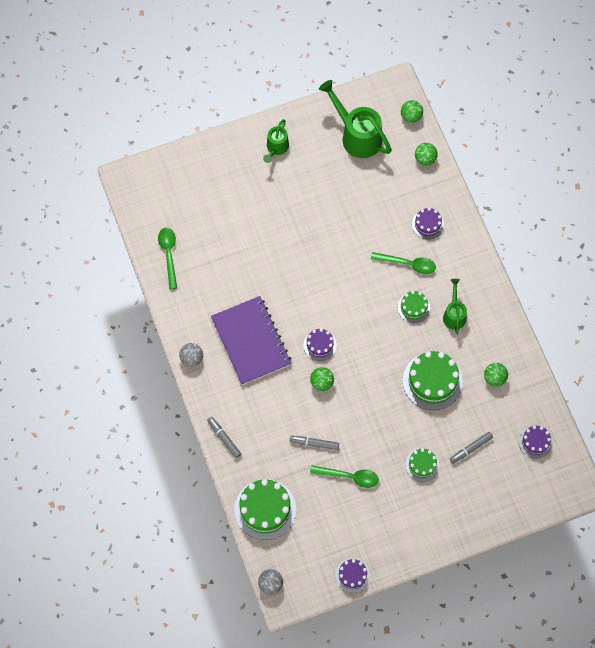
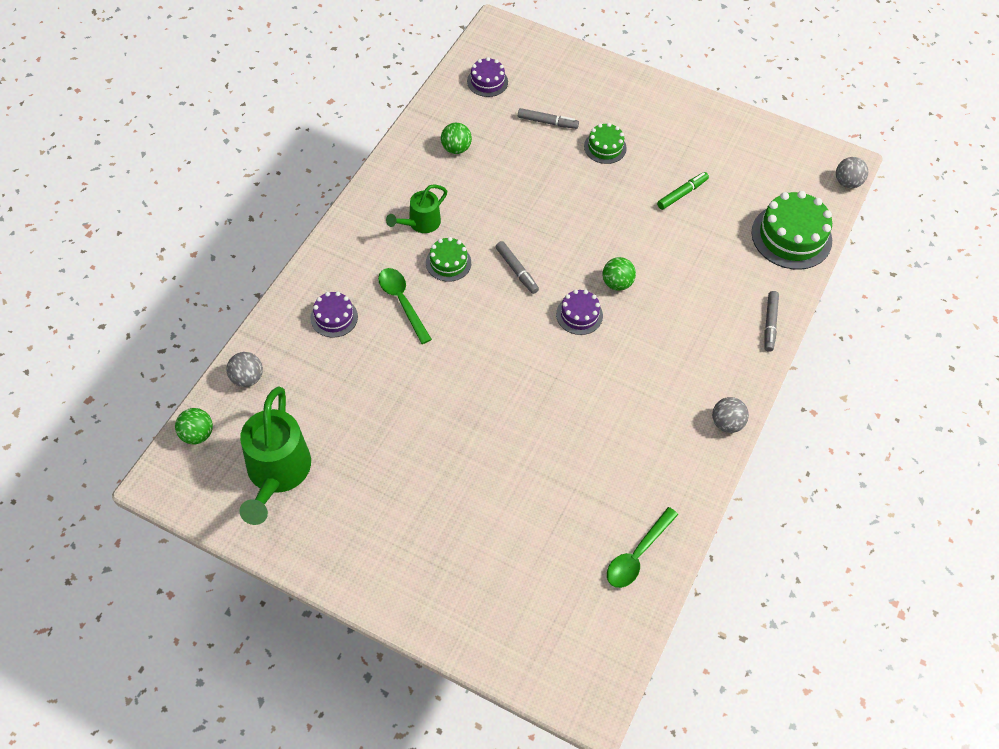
camera: 135 degrees left, 10 degrees down
purple notebook [211,296,291,385] -> none
green watering can [263,119,289,163] -> none
grey marker [290,436,339,450] -> grey marker moved to [496,241,539,294]
green spoon [310,465,379,488] -> green marker [657,172,709,210]
purple cake [335,558,370,593] -> none
green cake [403,351,463,410] -> none
green ball [415,143,438,166] -> grey ball [226,352,263,387]

